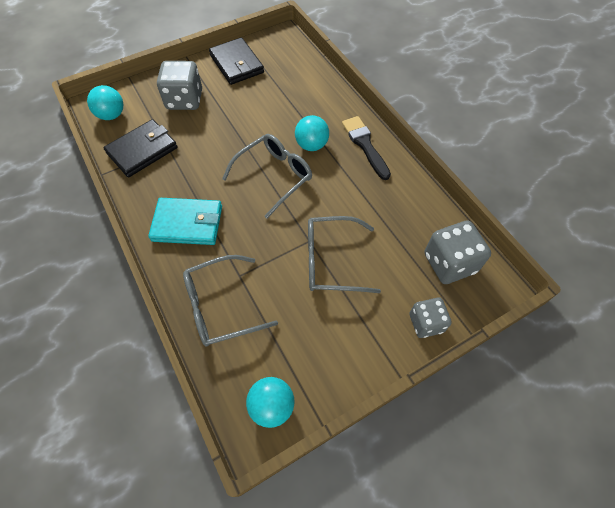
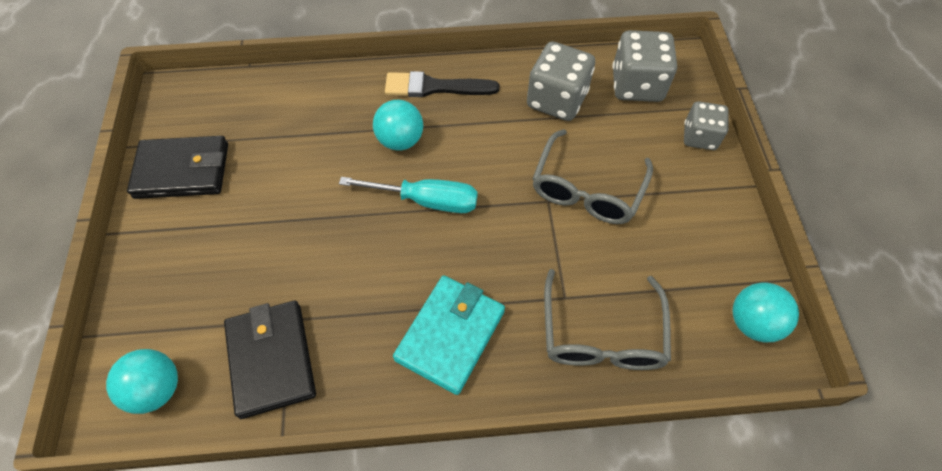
camera: 65 degrees left, 0 degrees up
grey dice [157,61,202,110] -> grey dice moved to [527,41,595,121]
grey glasses [222,134,312,219] -> turquoise screwdriver [339,177,478,213]

